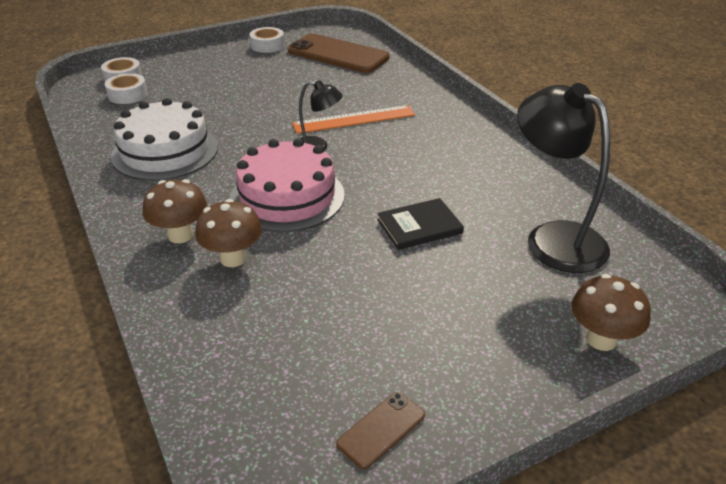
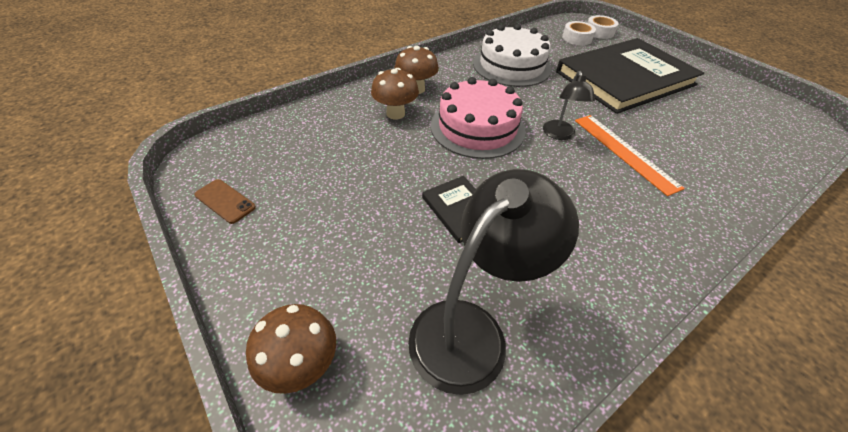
camera: 80 degrees right, 10 degrees up
white tape [249,27,285,53] -> none
brown phone [288,34,390,73] -> none
none -> black book [556,38,704,114]

